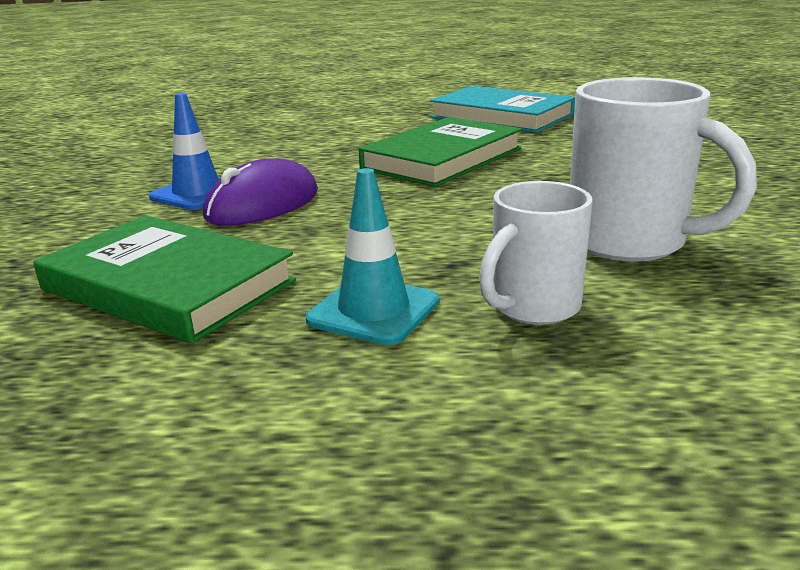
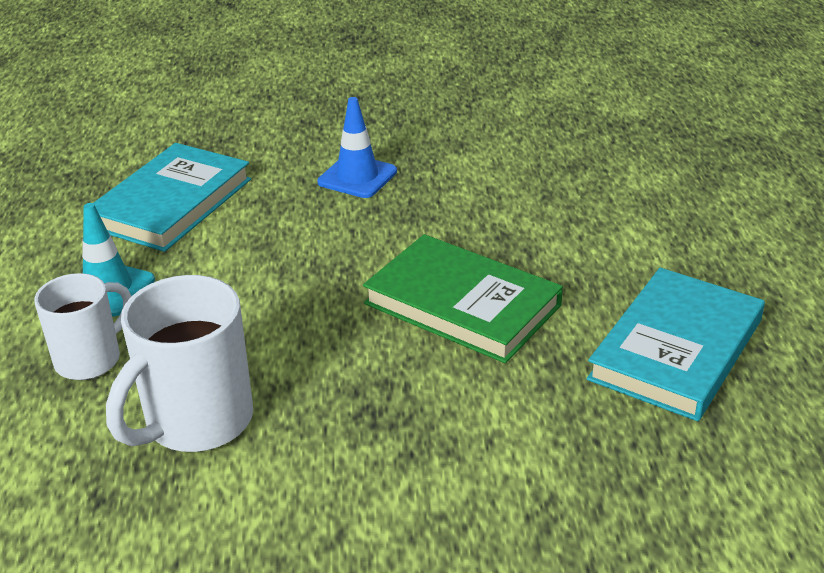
camera: 85 degrees right, 10 degrees up
green book [33,215,296,344] -> turquoise book [93,143,251,252]
purple mouse [203,158,318,226] -> none
white mug [479,181,592,325] -> white mug turned 90 degrees clockwise [34,273,131,380]

